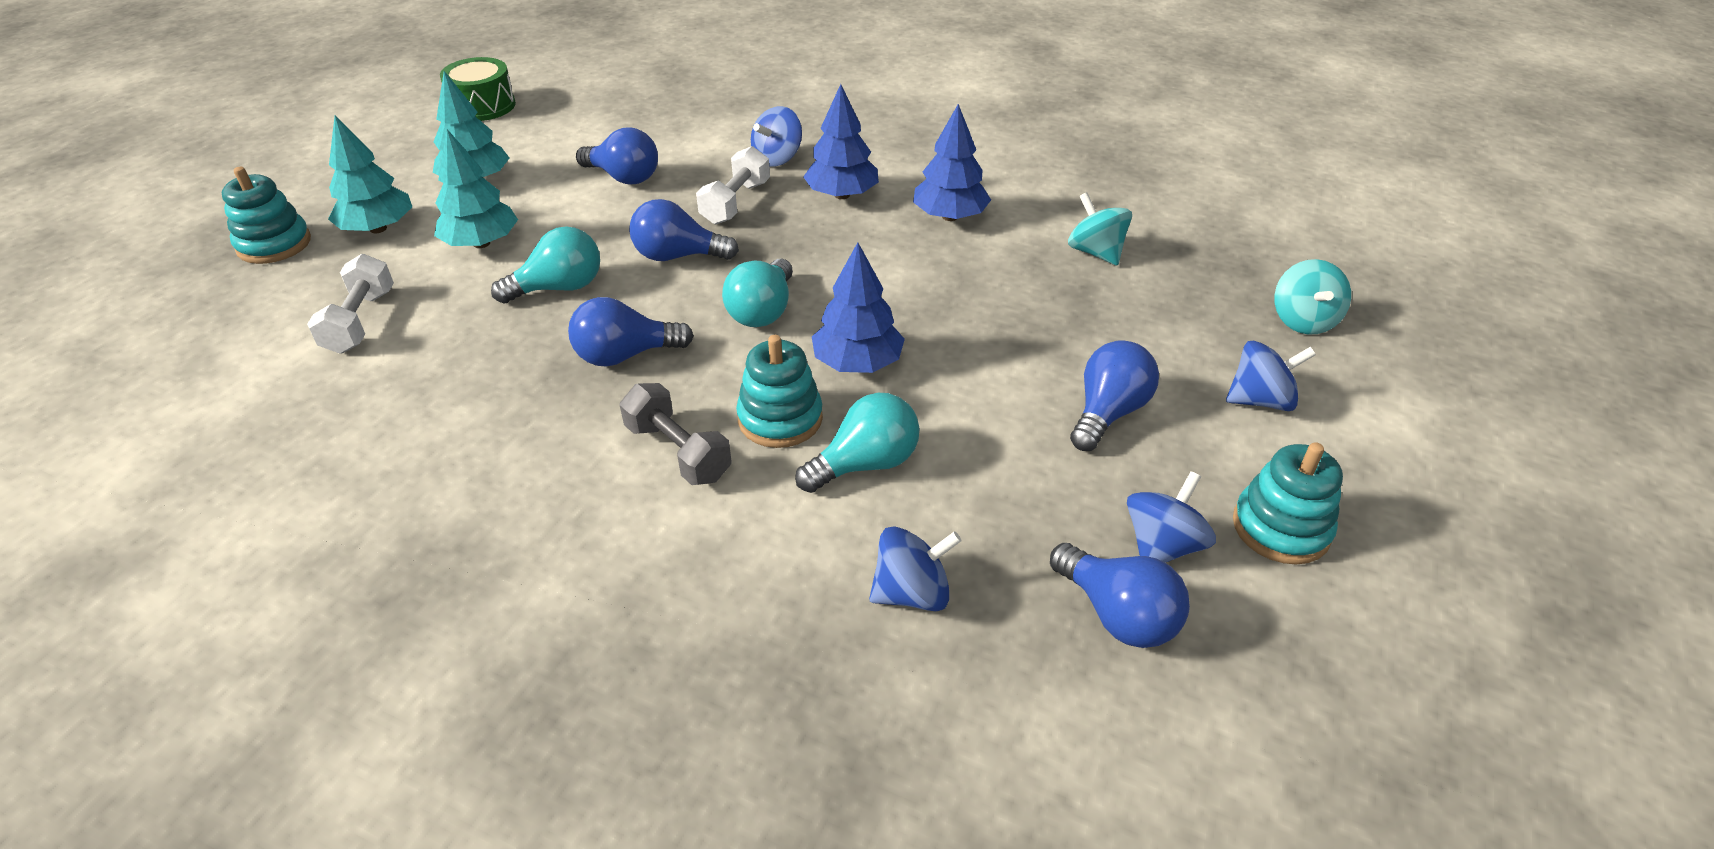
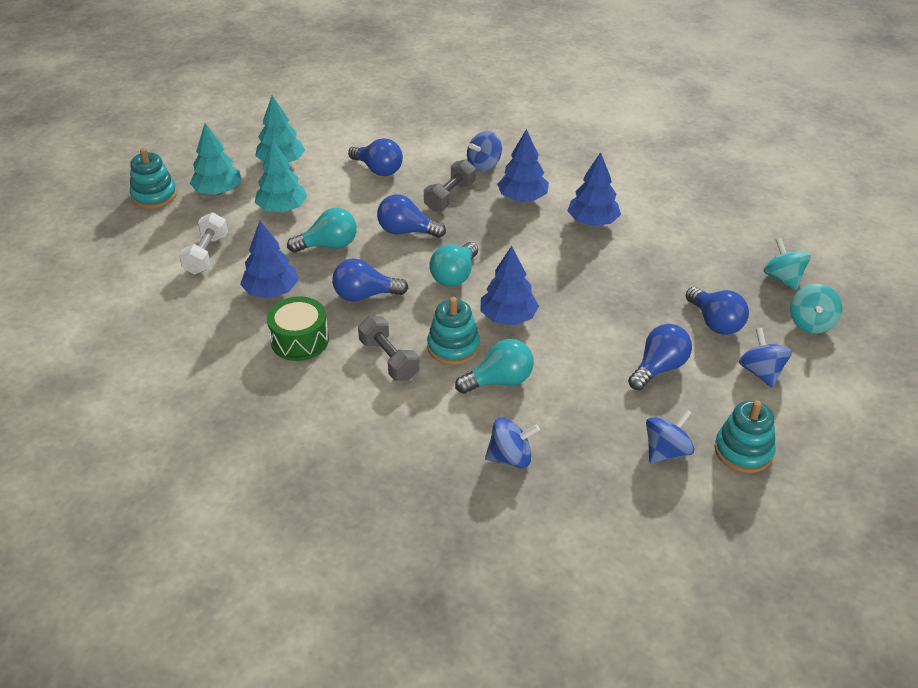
camera: 10 degrees right, 0 degrees up
green drum [440,57,516,121] -> green drum moved to [267,297,329,361]
white dumbbell [696,146,770,224] -> grey dumbbell [424,159,476,211]
blue light bulb [1050,543,1190,648] -> blue light bulb moved to [686,287,749,335]
turquoise spinning top [1068,192,1132,266] -> turquoise spinning top moved to [764,238,811,290]
blue spinning top [1226,341,1316,411] -> blue spinning top turned 105 degrees counterclockwise [739,328,792,388]
none -> blue tree [240,221,299,298]

